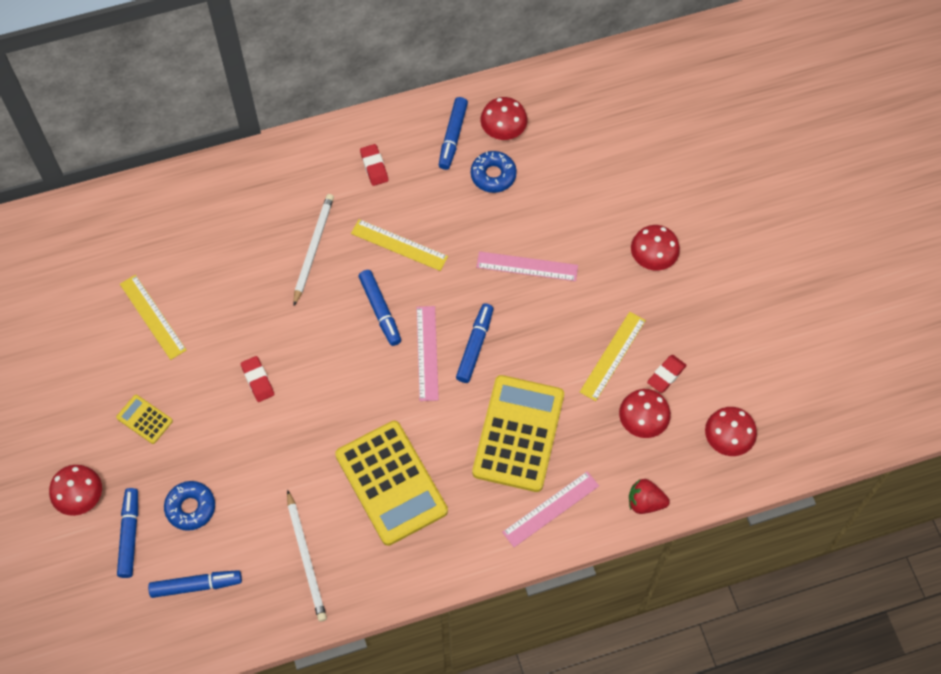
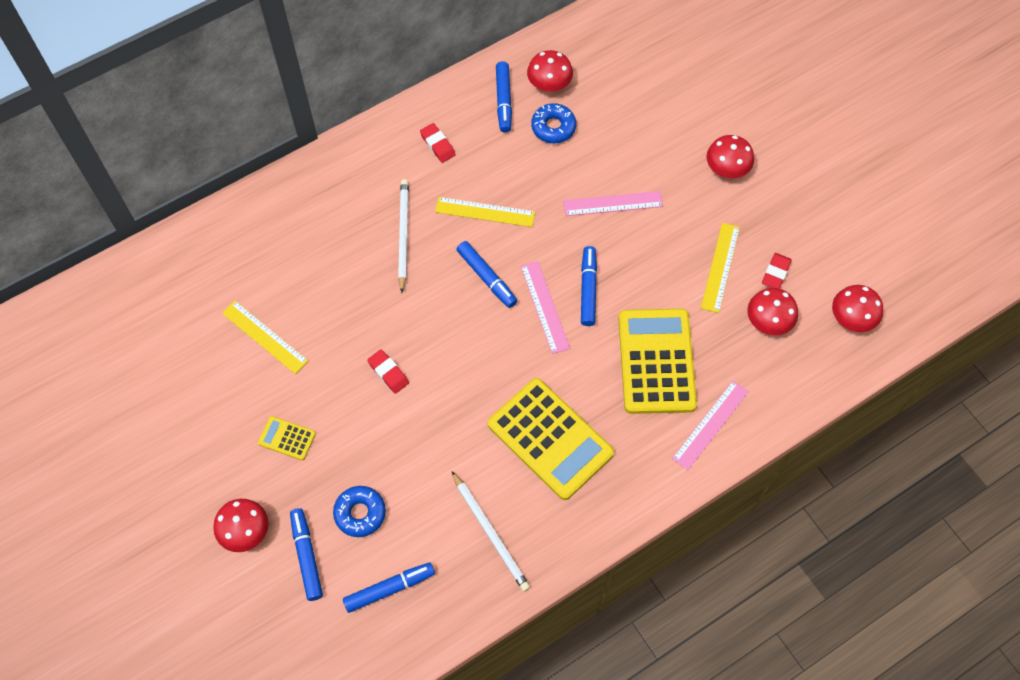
camera: 15 degrees left, 0 degrees up
red strawberry [629,479,670,514] -> none

